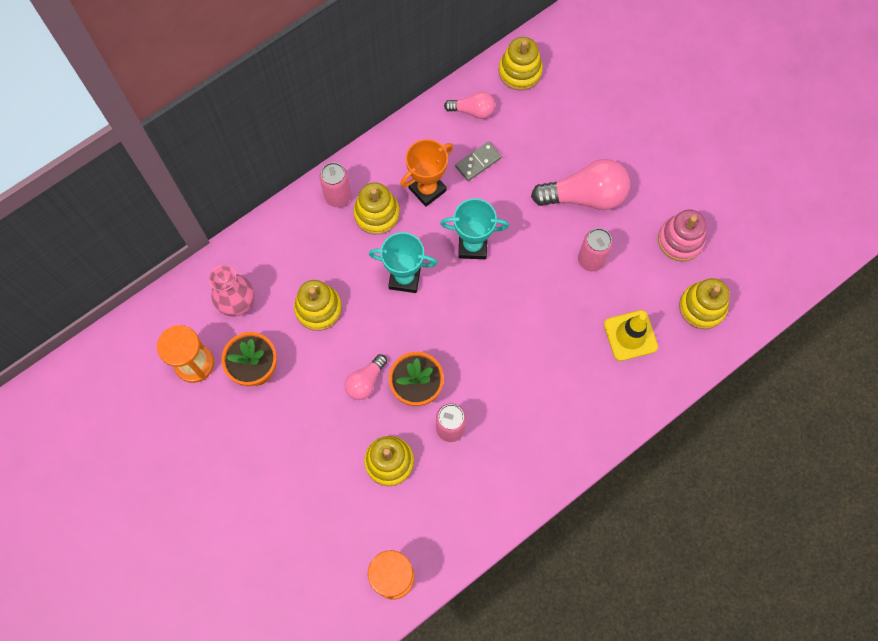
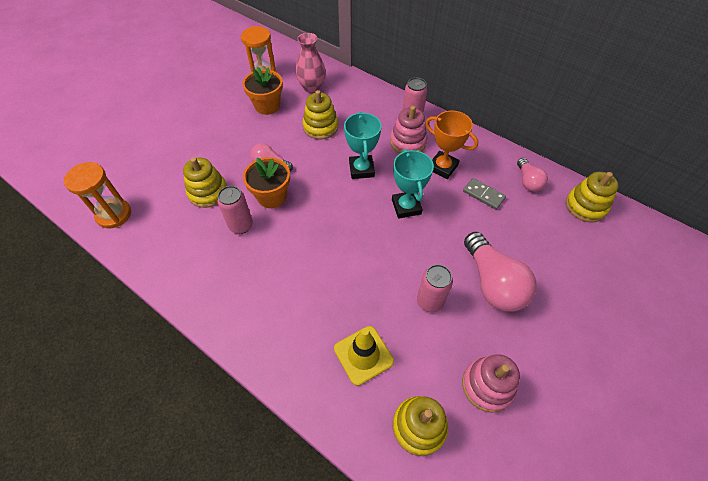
camera: 75 degrees right, 15 degrees down
yellow stacking toy [353,182,399,235] -> pink stacking toy [390,106,427,153]

